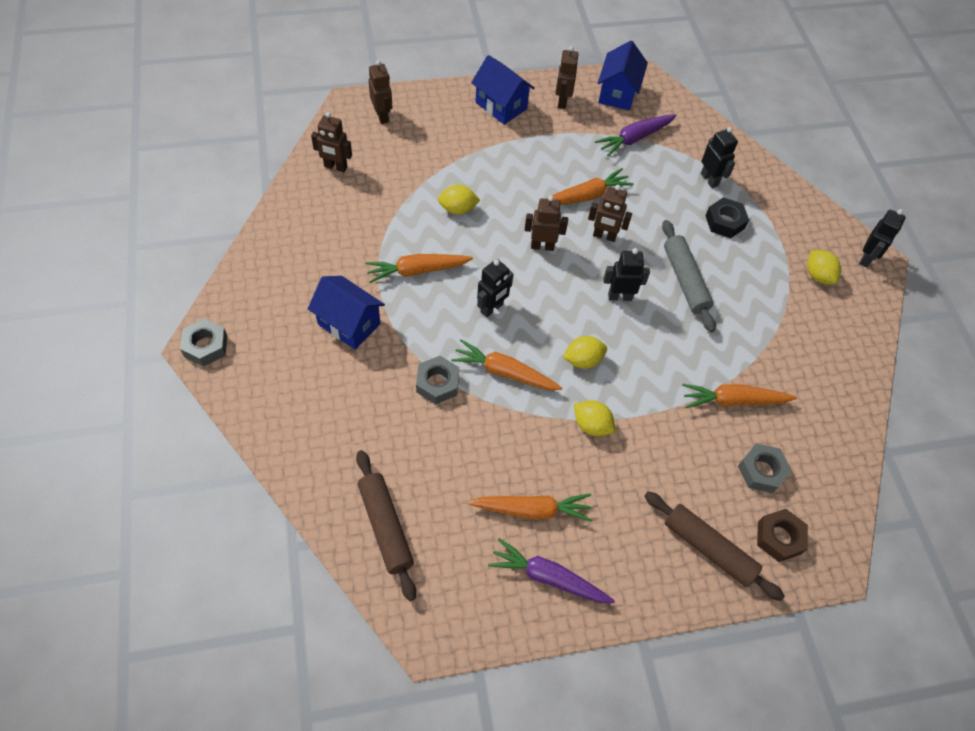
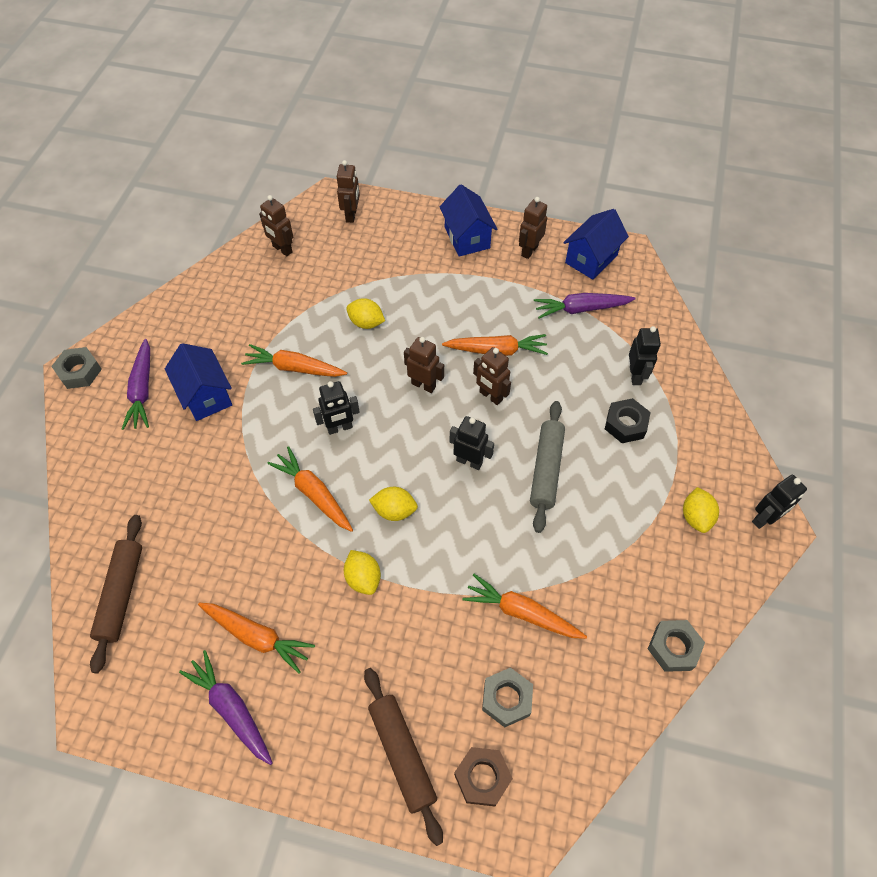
camera: 30 degrees right, 0 degrees up
grey nut [416,356,459,404] -> grey nut moved to [648,620,705,672]
none -> purple carrot [122,339,150,430]

